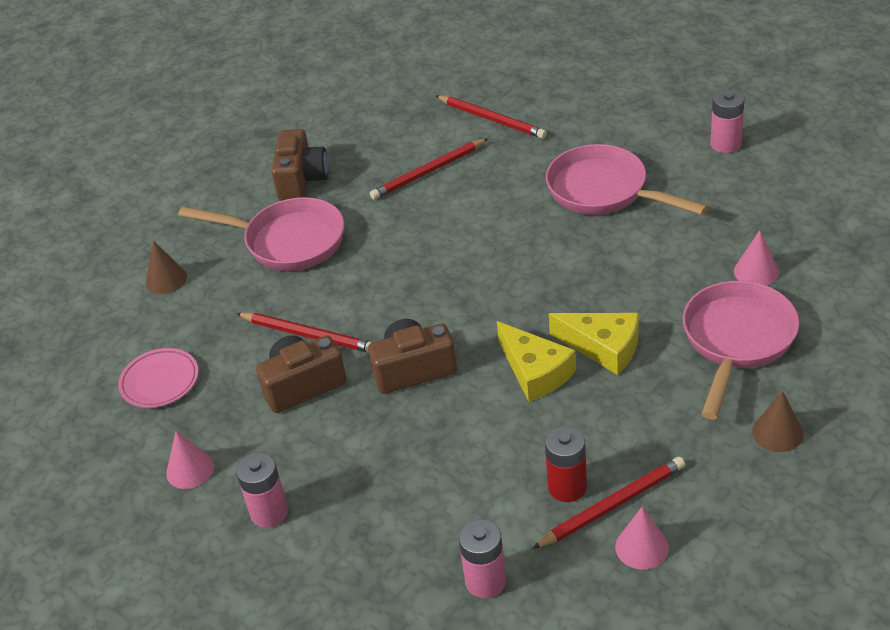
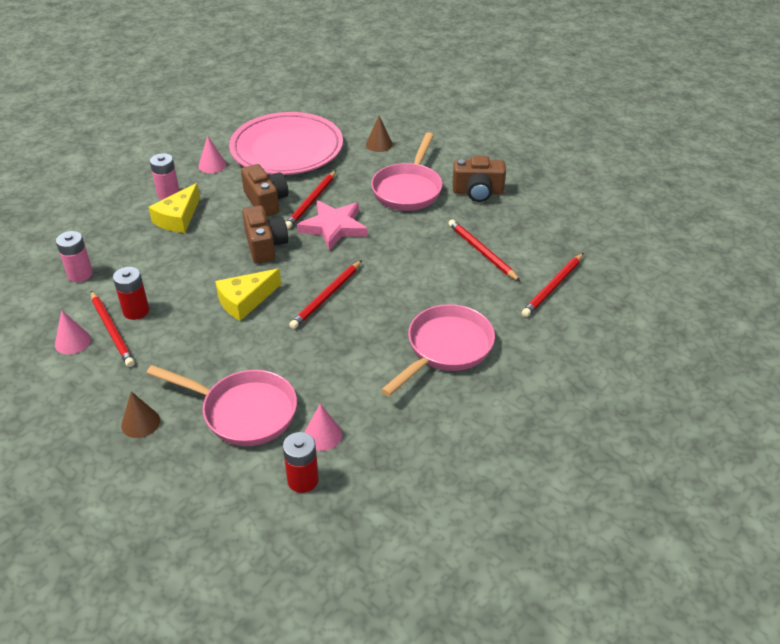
camera: 85 degrees right, 0 degrees up
pink plate [118,348,199,408] -> pink plate [229,112,343,175], size x2.33
yellow cheese [549,313,639,375] -> yellow cheese moved to [149,183,200,233]
pink battery [711,89,744,153] -> none
none -> red battery [283,432,319,493]
none -> red pencil [289,260,362,329]
none -> pink star [297,201,368,250]

